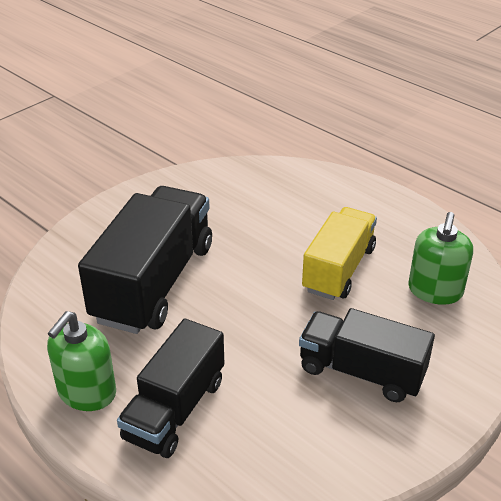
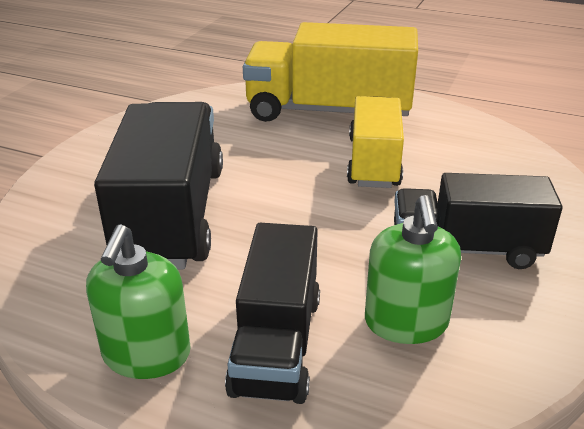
camera: 20 degrees left, 5 degrees down
green soap dispenser [408,212,473,305] -> green soap dispenser moved to [365,195,461,344]
none -> yellow truck [243,22,418,122]

